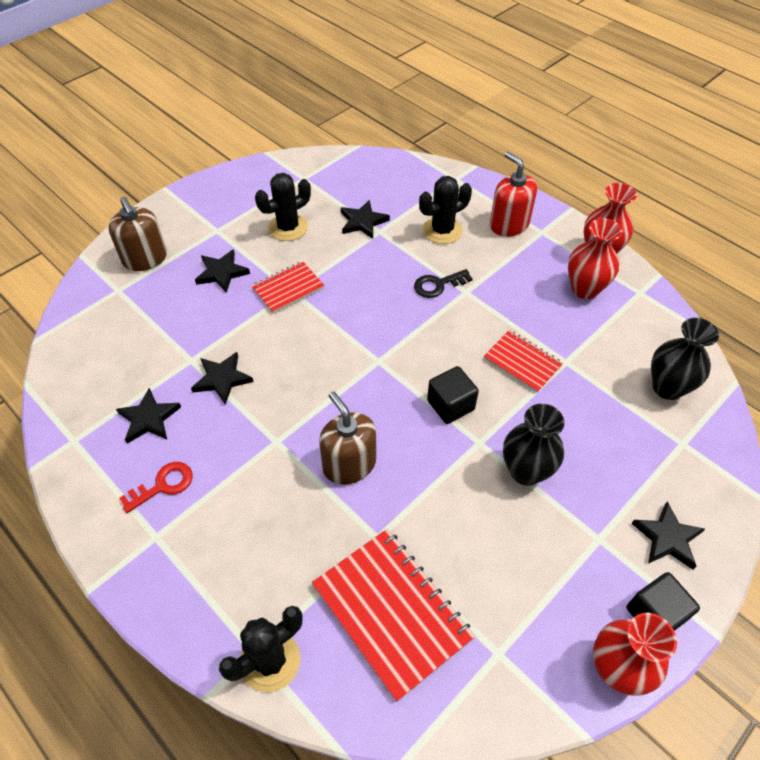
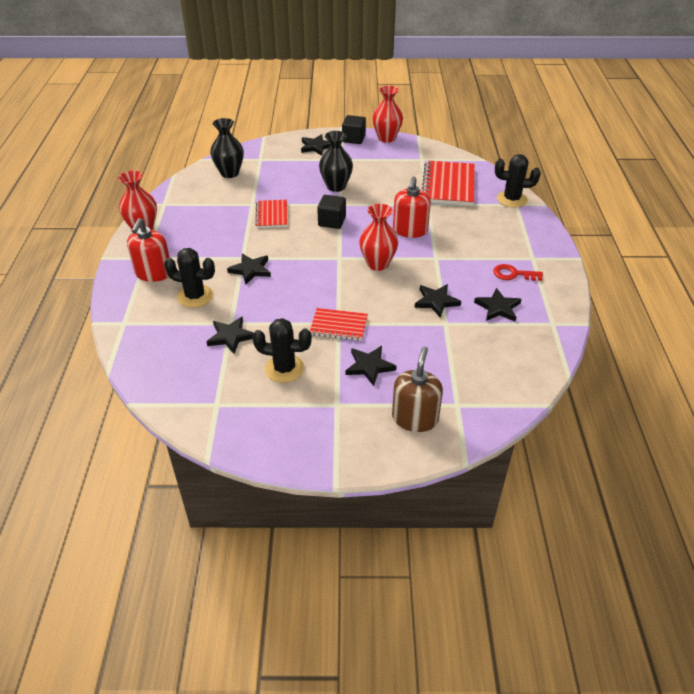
camera: 135 degrees left, 10 degrees down
brown soap dispenser [319,391,376,485] -> red soap dispenser [393,177,431,238]
black key [414,269,473,298] -> black star [227,254,271,285]
red vase [568,218,622,299] -> red vase moved to [359,204,399,271]

